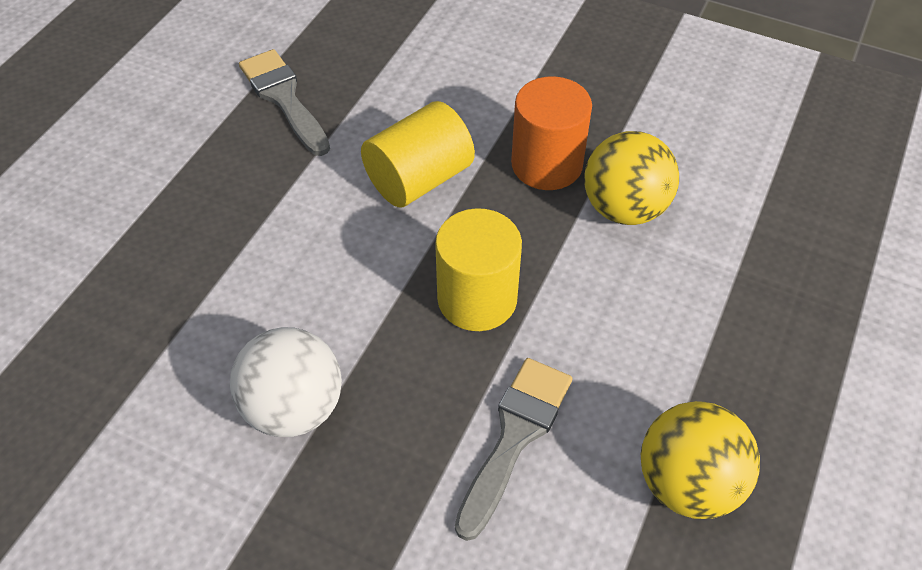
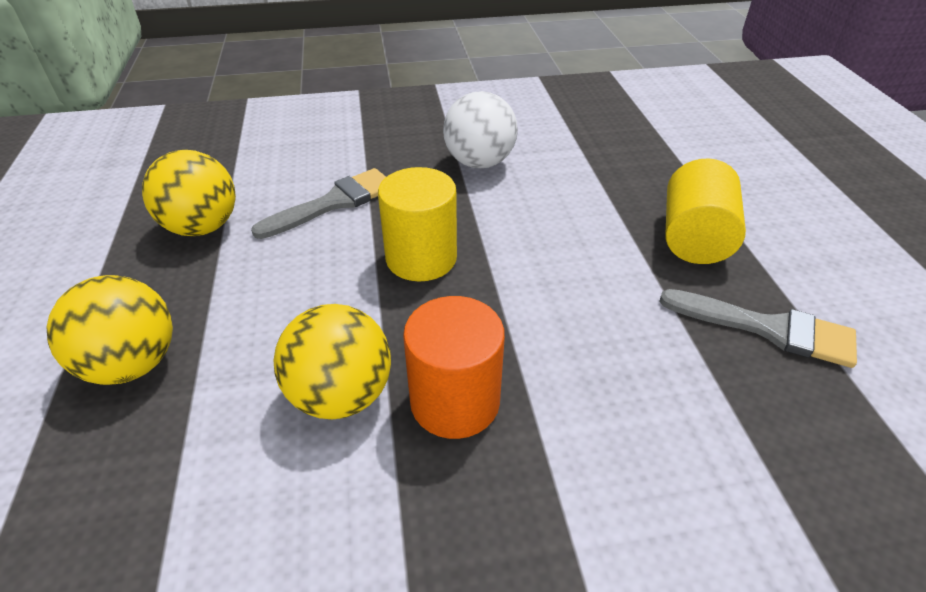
camera: 145 degrees right, 10 degrees down
yellow cylinder [361,101,475,207] -> yellow cylinder moved to [666,158,746,264]
grey brush [455,358,572,541] -> grey brush turned 120 degrees counterclockwise [251,168,386,239]
none -> yellow ball [47,275,173,385]

